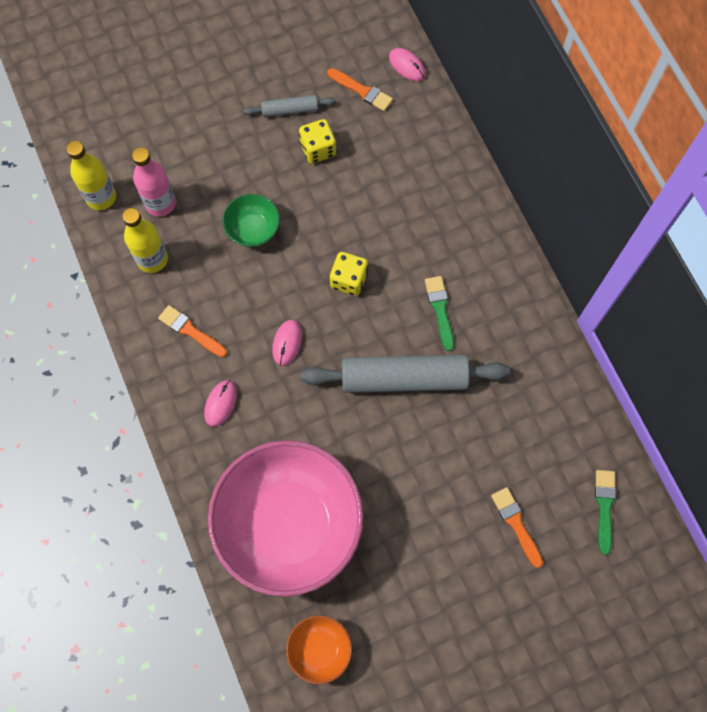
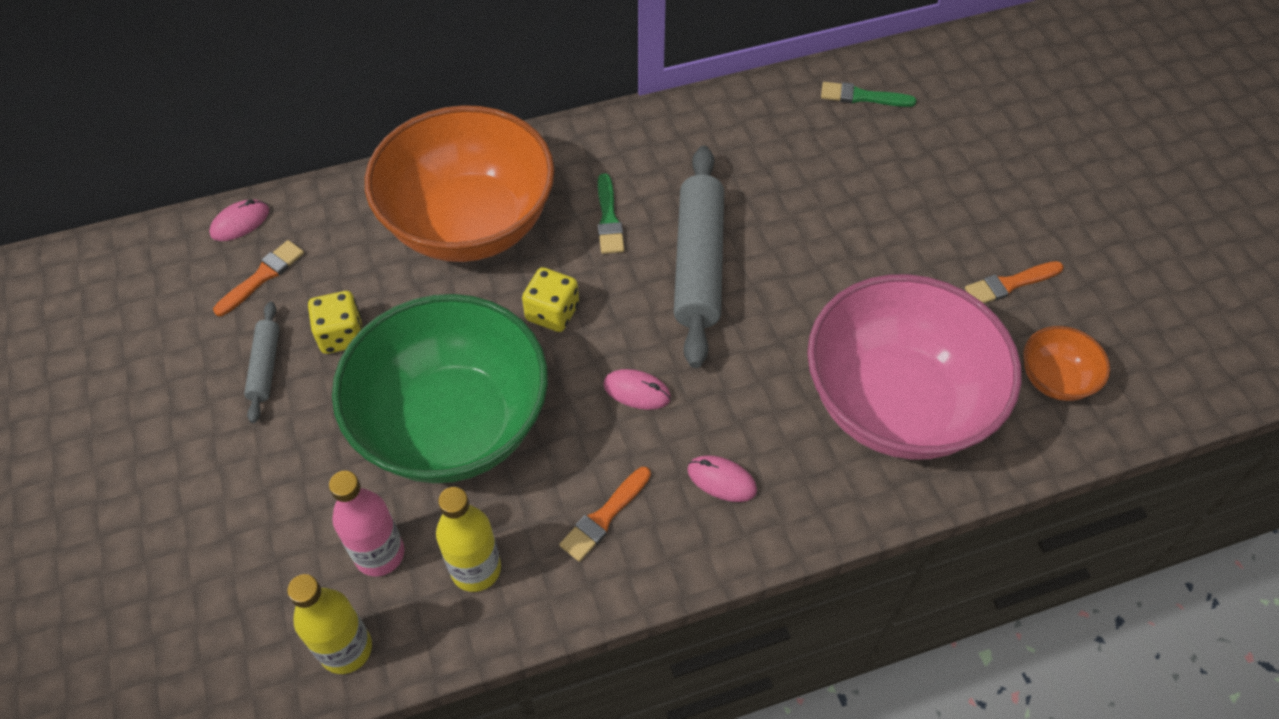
camera: 85 degrees left, 15 degrees down
green bowl [222,194,280,247] -> green bowl [332,294,548,483], size x2.37
green brush [425,276,454,351] -> green brush turned 90 degrees counterclockwise [598,173,624,254]
orange brush [491,487,543,568] -> orange brush moved to [965,261,1063,303]
none -> orange bowl [365,105,555,262]

